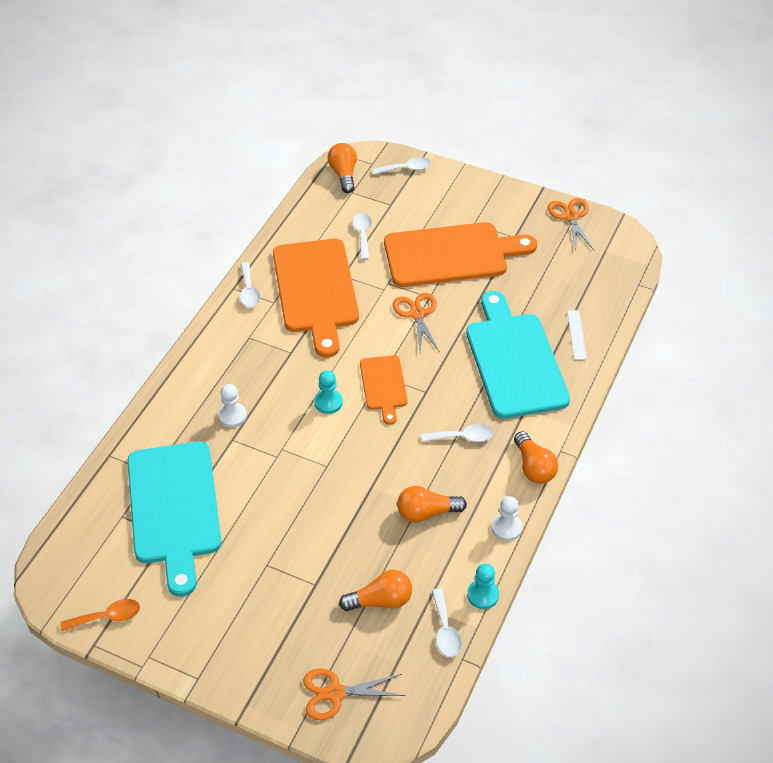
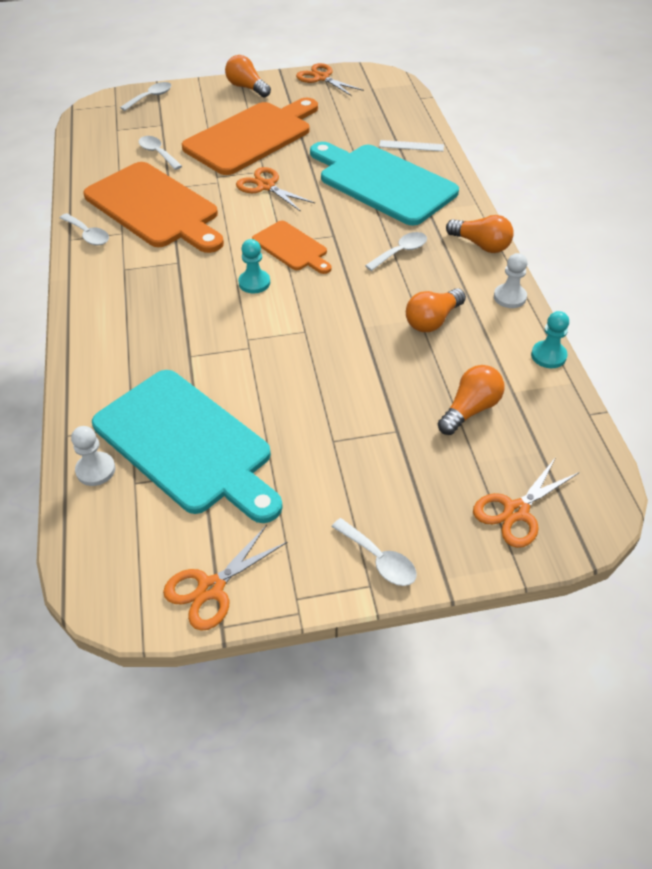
camera: 35 degrees left, 0 degrees up
orange spoon [60,599,140,631] -> orange scissors [163,525,287,631]
white pawn [218,384,247,428] -> white pawn moved to [71,426,116,486]
orange light bulb [328,143,357,193] -> orange light bulb moved to [225,55,271,98]
white spoon [432,588,462,657] -> white spoon moved to [331,518,417,586]
white ruler [567,310,587,360] -> white ruler turned 45 degrees counterclockwise [379,140,444,151]

